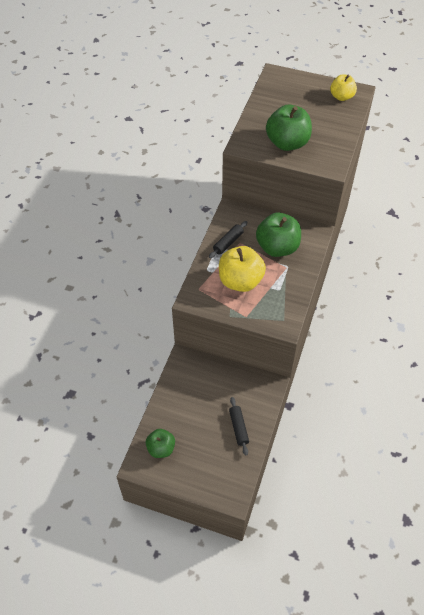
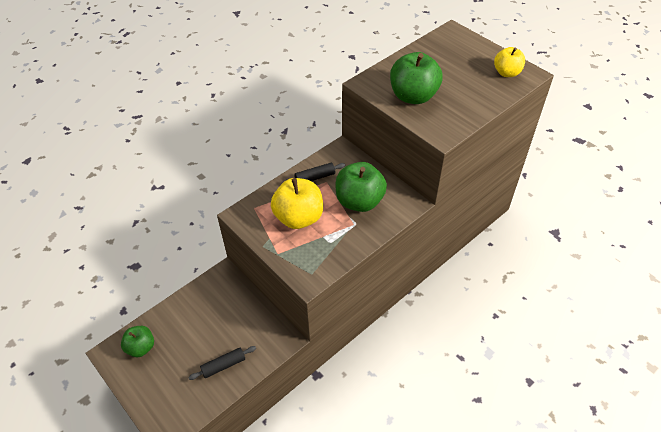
camera: 30 degrees right, 5 degrees down
black rolling pin [229,397,249,456] -> black rolling pin turned 45 degrees clockwise [188,346,256,380]

